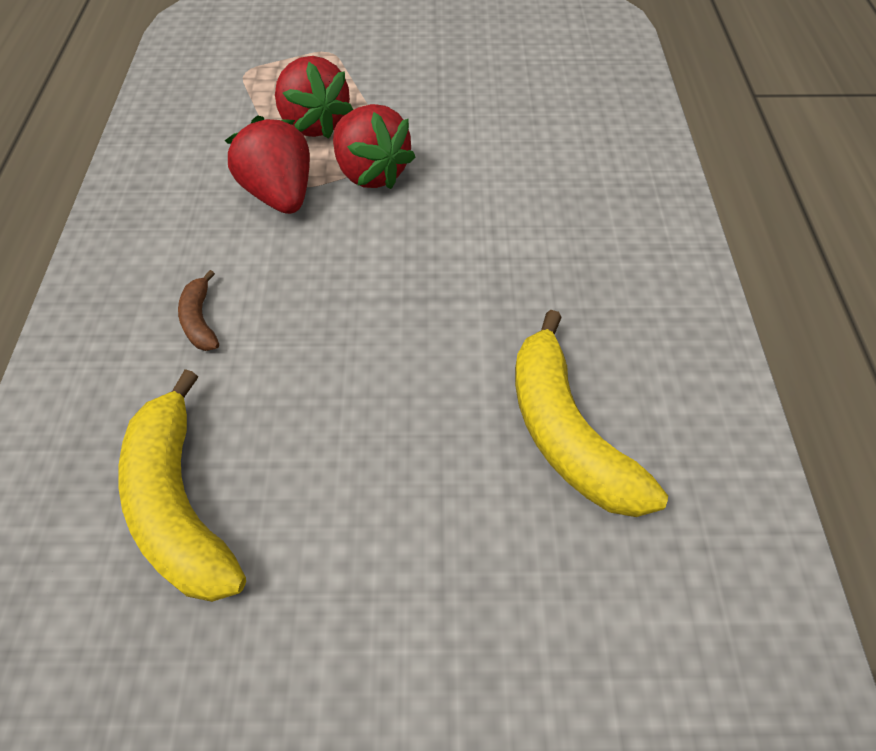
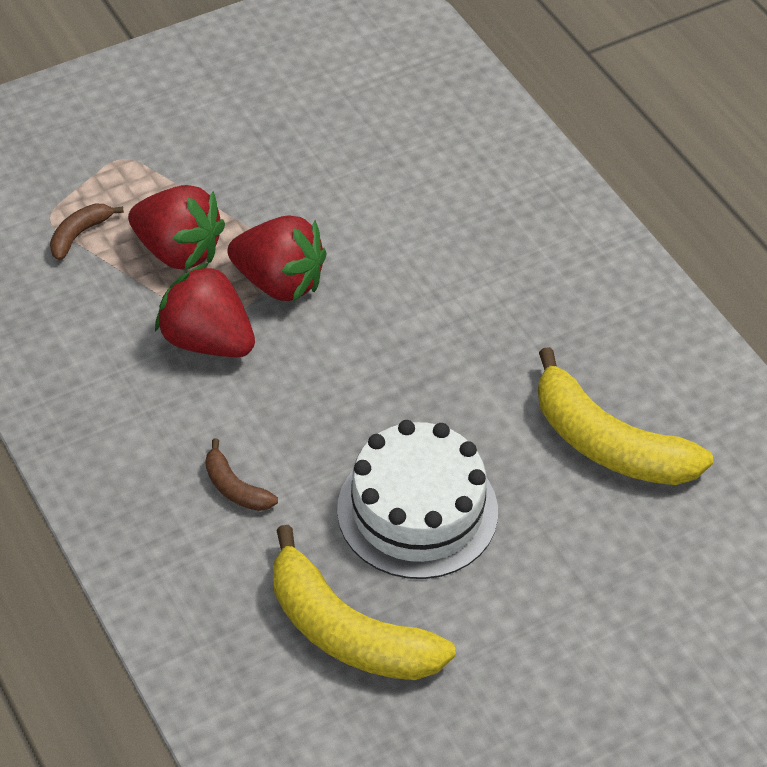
camera: 30 degrees left, 5 degrees down
none -> brown banana [50,203,124,261]
none -> white cake [337,420,498,579]

